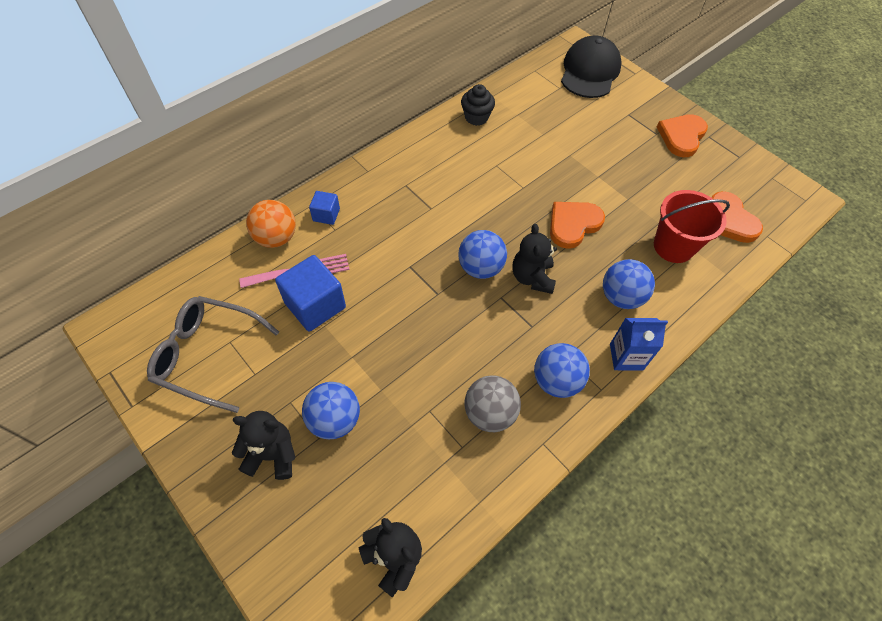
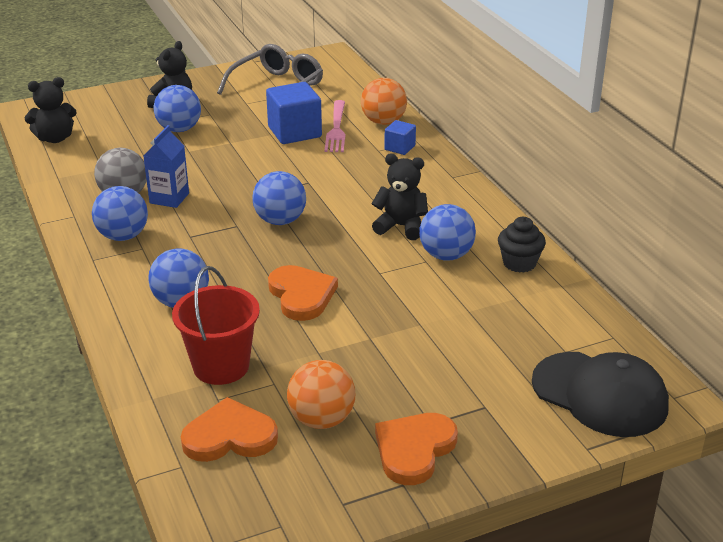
camera: 110 degrees right, 25 degrees down
black teddy bear [512,224,557,294] -> black teddy bear moved to [371,154,428,240]
blue carton [610,318,668,370] -> blue carton moved to [143,125,189,208]
orange heart [657,114,708,157] -> orange heart turned 105 degrees counterclockwise [375,413,458,485]
none -> orange ball [287,360,355,429]
none -> blue ball [419,204,476,261]

